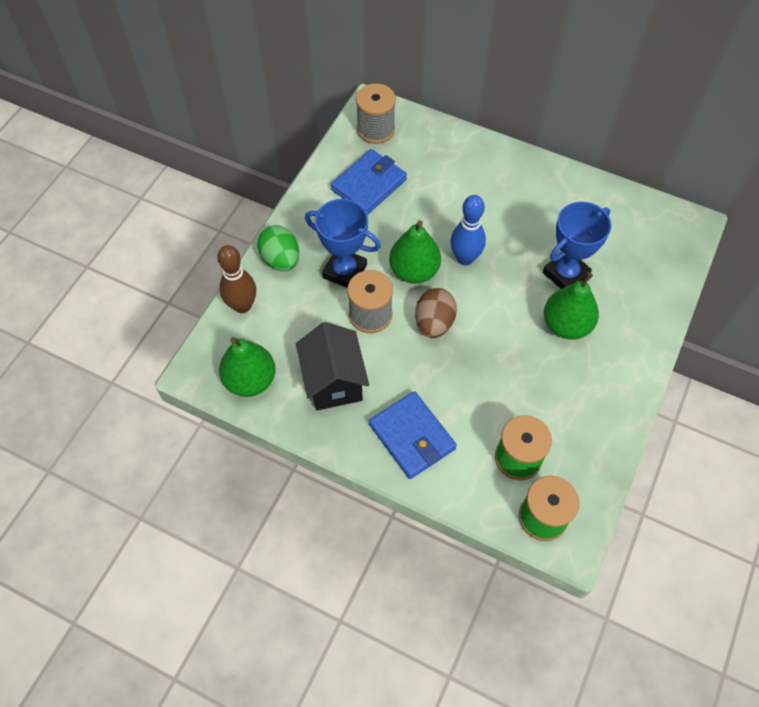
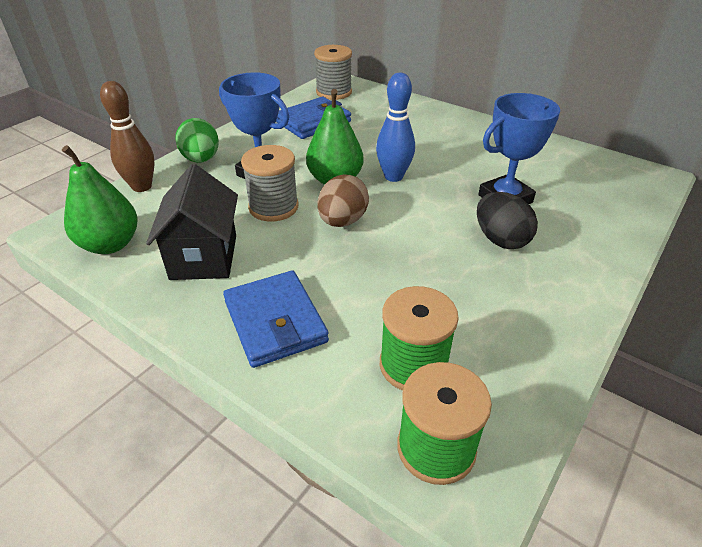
camera: 10 degrees right, 20 degrees down
green pear [544,272,599,340] -> black egg [477,192,538,249]

